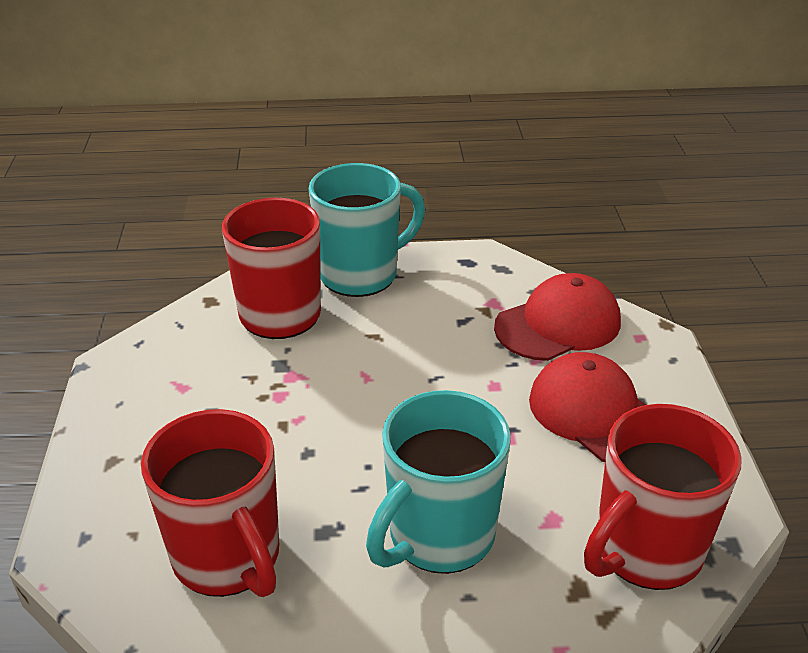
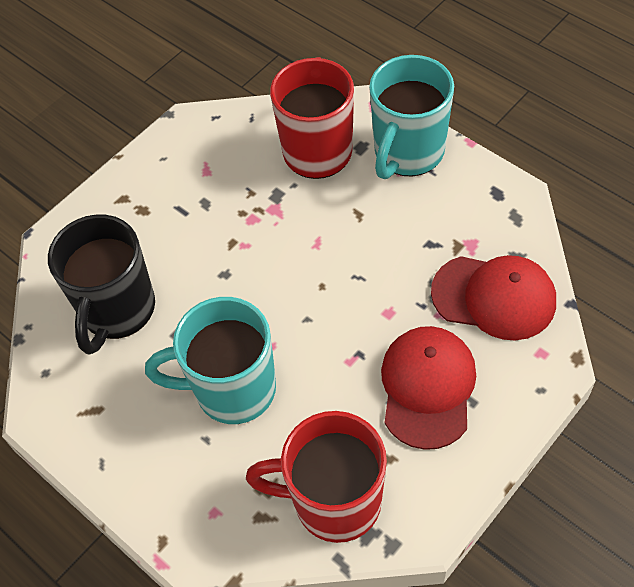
camera: 50 degrees right, 20 degrees up
red mug [141,409,279,597] -> black mug [48,214,155,355]
turquoise mug [309,163,425,297] -> turquoise mug turned 105 degrees clockwise [369,55,454,179]

